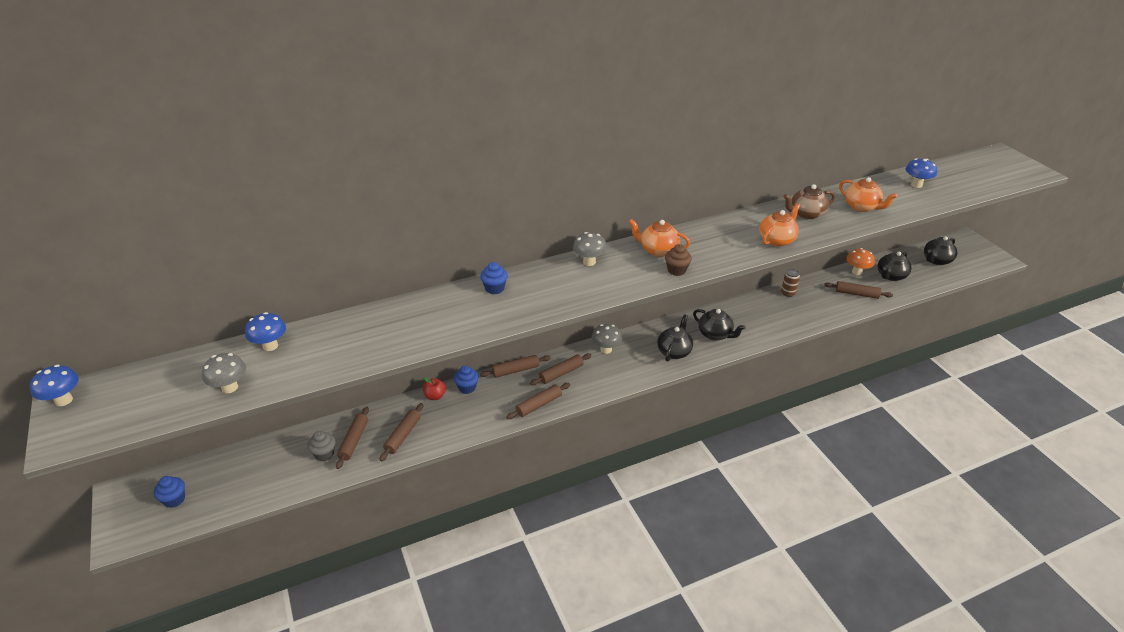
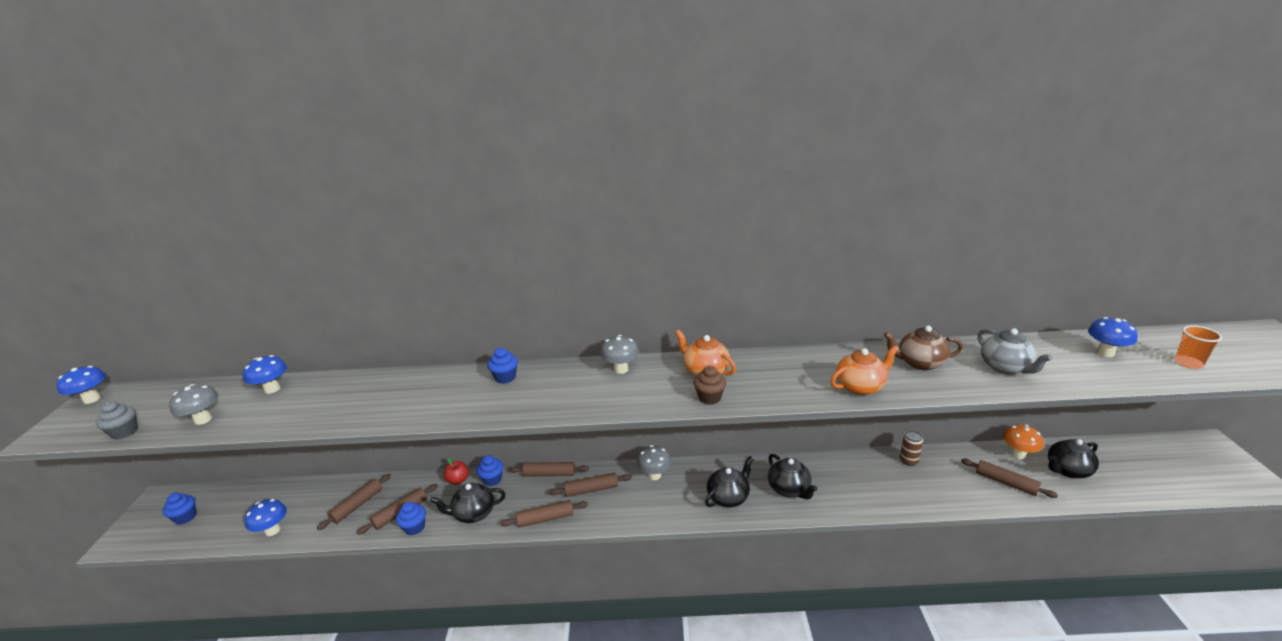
camera: 25 degrees right, 10 degrees down
grey cupcake [307,431,335,461] -> grey cupcake moved to [96,401,138,440]
orange teapot [839,177,898,212] -> grey teapot [978,328,1053,374]
black teapot [924,236,957,265] -> black teapot moved to [430,483,505,523]
none -> blue mushroom [245,499,287,536]
none -> blue cupcake [396,502,426,535]
none -> orange cup [1174,325,1222,369]

